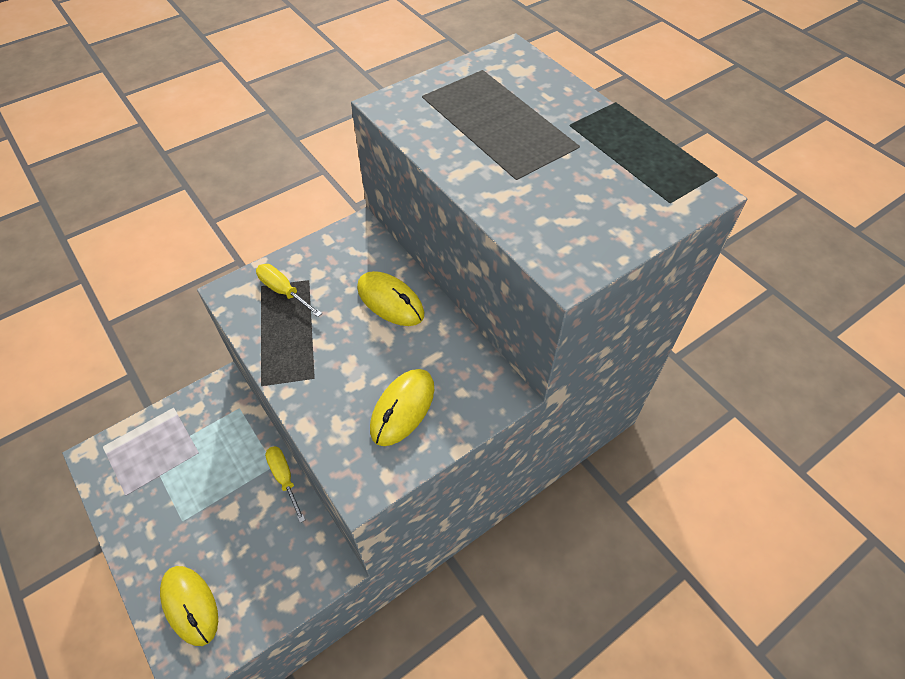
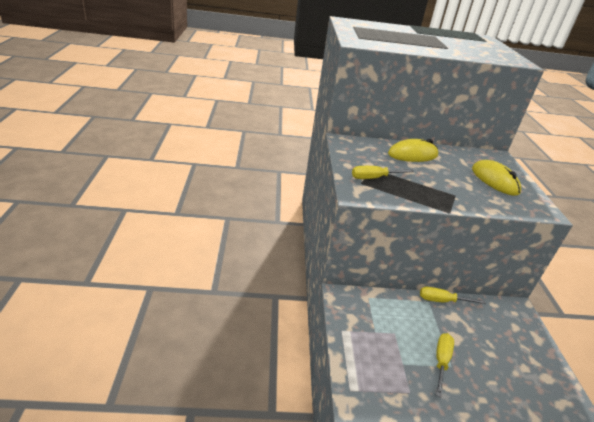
camera: 60 degrees left, 20 degrees down
yellow mouse [160,566,218,646] -> none
none -> yellow screwdriver [436,333,454,397]

